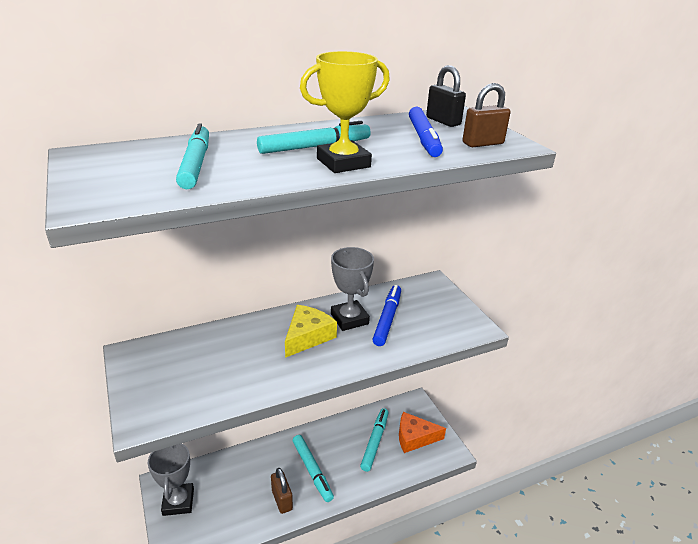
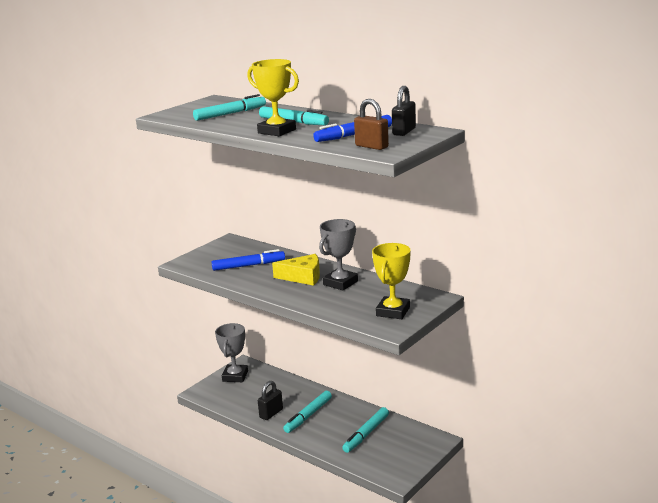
camera: 65 degrees right, 10 degrees down
grey trophy [148,444,194,516] -> grey trophy turned 45 degrees counterclockwise [215,323,248,382]
brown padlock [271,468,293,514] -> black padlock [258,381,283,420]
turquoise marker [360,408,388,472] -> turquoise marker turned 135 degrees clockwise [342,407,389,453]
blue marker [372,285,401,346] -> blue marker moved to [212,249,285,271]
orange cheese [399,412,446,453] -> none
none -> yellow trophy [372,243,410,319]

